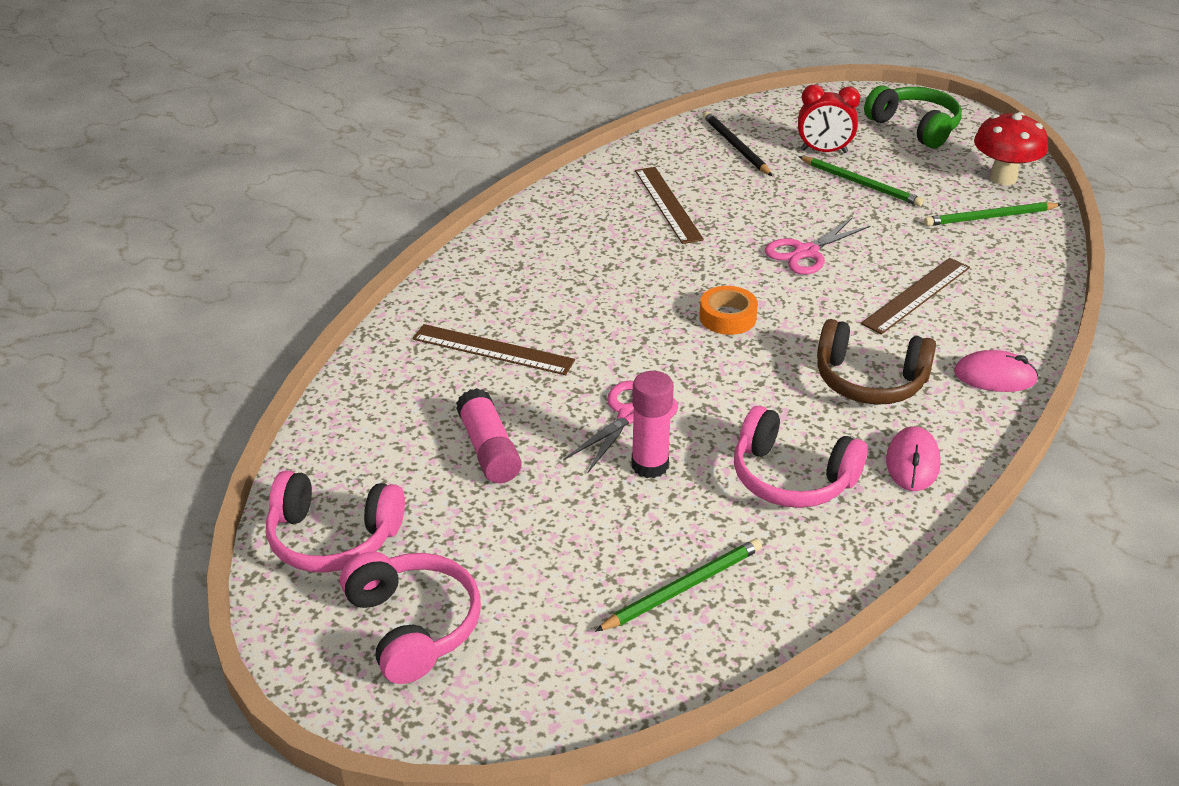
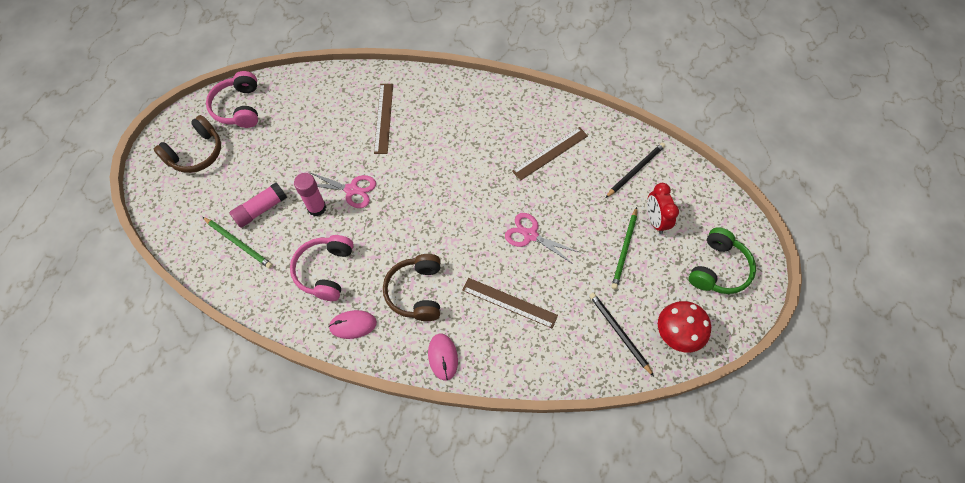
camera: 70 degrees right, 25 degrees up
pink headphones [340,551,481,684] -> brown headphones [154,115,221,173]
pink glue stick [456,388,522,483] -> pink glue stick moved to [229,182,287,228]
orange tape [699,286,758,335] -> none
green pencil [924,202,1062,226] -> black pencil [589,293,654,376]

